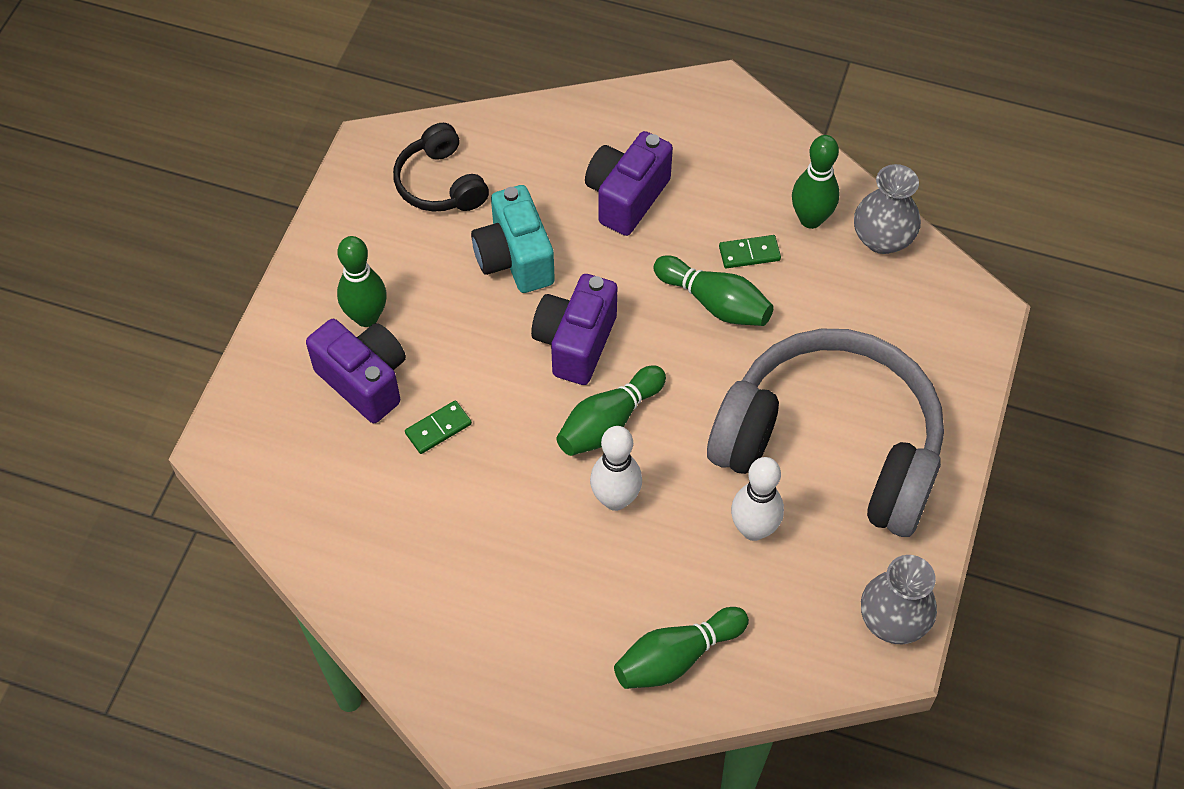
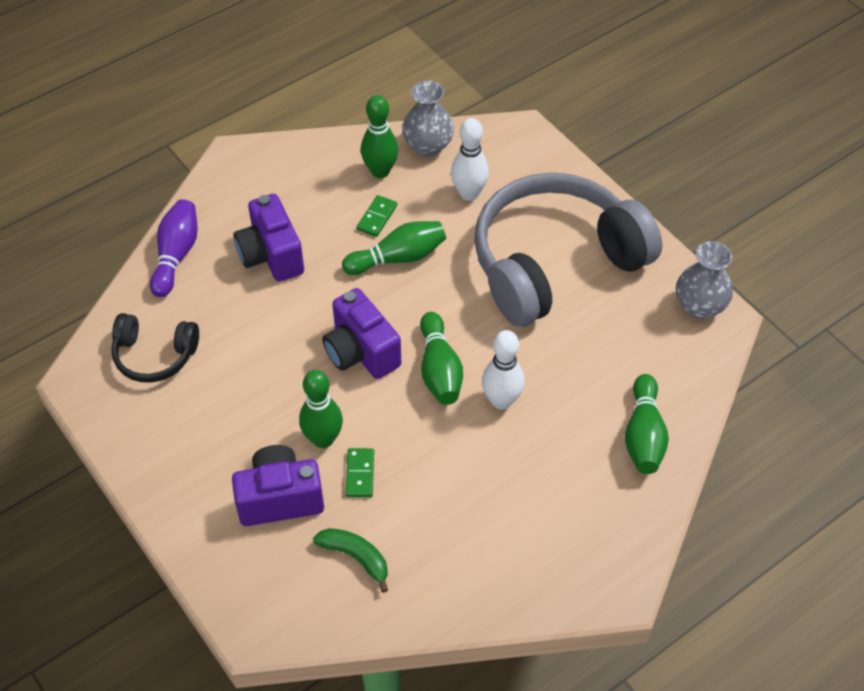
camera: 55 degrees left, 5 degrees down
green bowling pin [337,236,387,327] -> green bowling pin moved to [299,370,343,448]
turquoise camera [471,185,555,293] -> none
white bowling pin [731,457,784,541] -> white bowling pin moved to [451,118,489,201]
none -> purple bowling pin [150,199,198,297]
none -> green banana [313,528,388,593]

